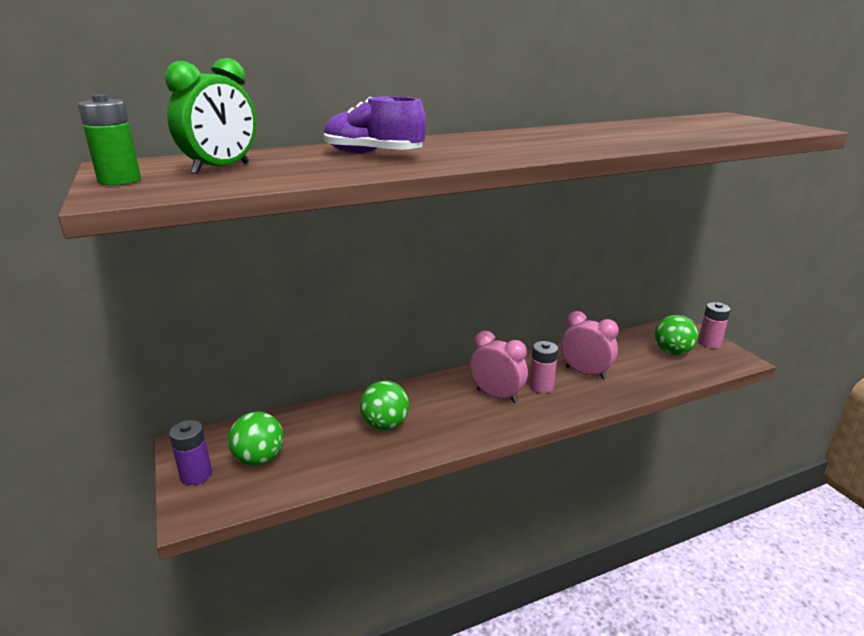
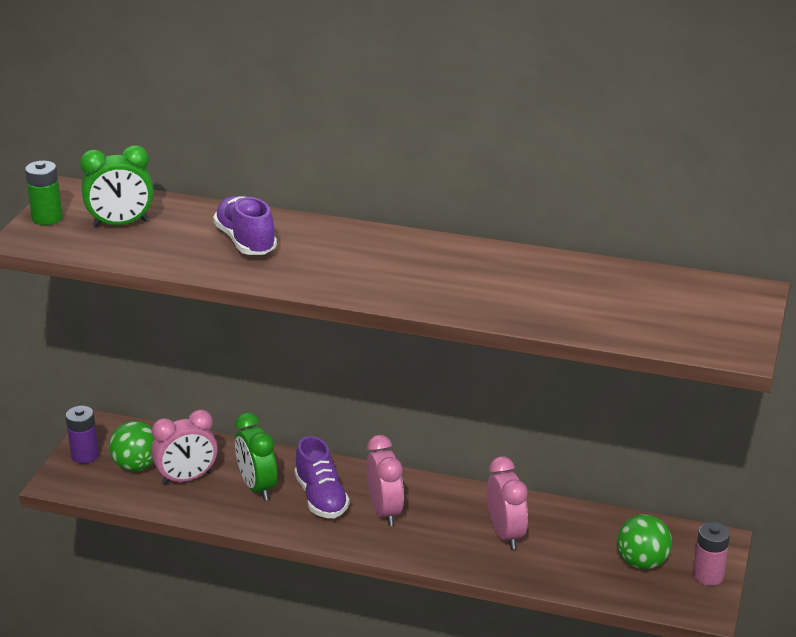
camera: 40 degrees right, 5 degrees up
green ball [360,381,409,430] -> green clock [235,413,277,500]
pink battery [529,341,558,393] -> none
none -> pink clock [151,410,218,485]
none -> purple shoe [294,436,350,518]

